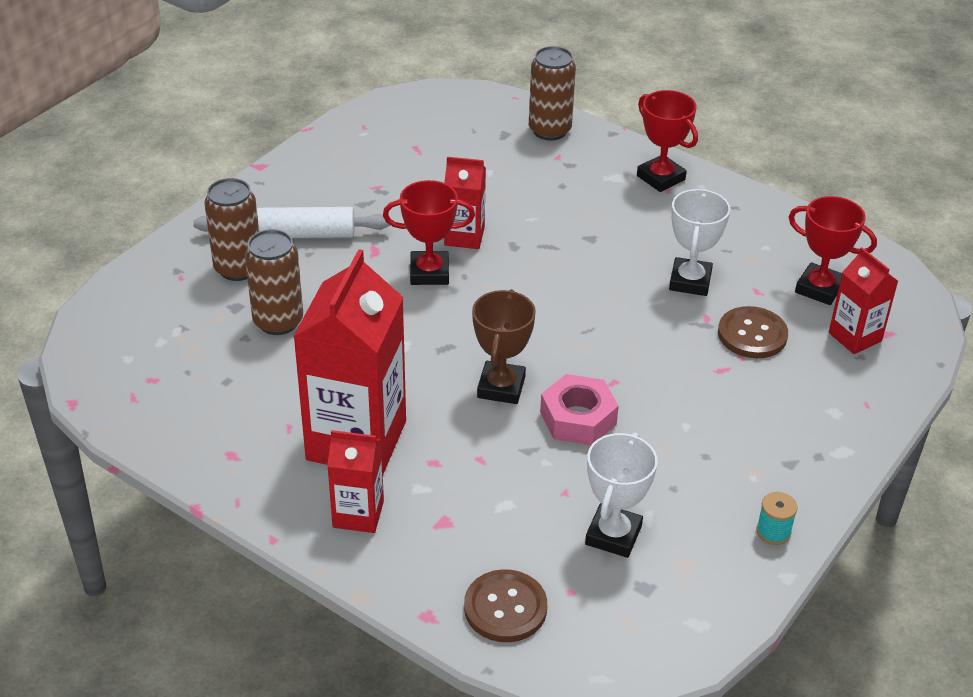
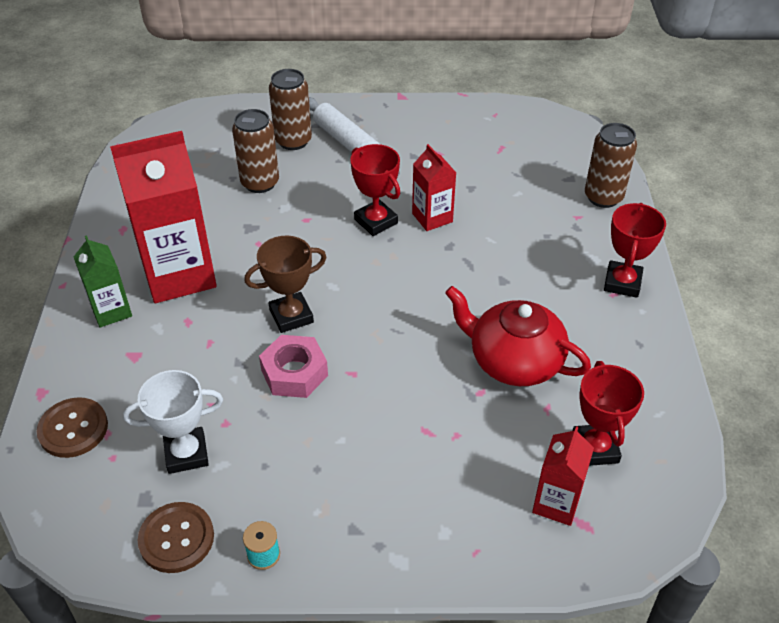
camera: 55 degrees right, 5 degrees up
red carton [327,430,384,533] -> green carton [74,235,132,328]
white trophy [669,189,730,296] -> red teapot [445,286,591,386]
brown button [718,306,788,358] -> brown button moved to [138,502,214,573]

